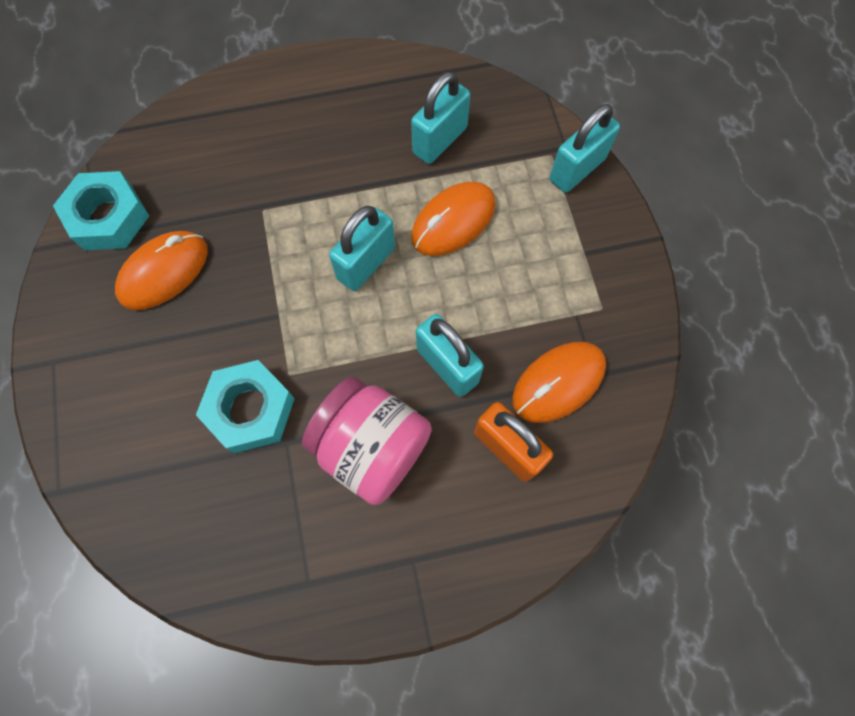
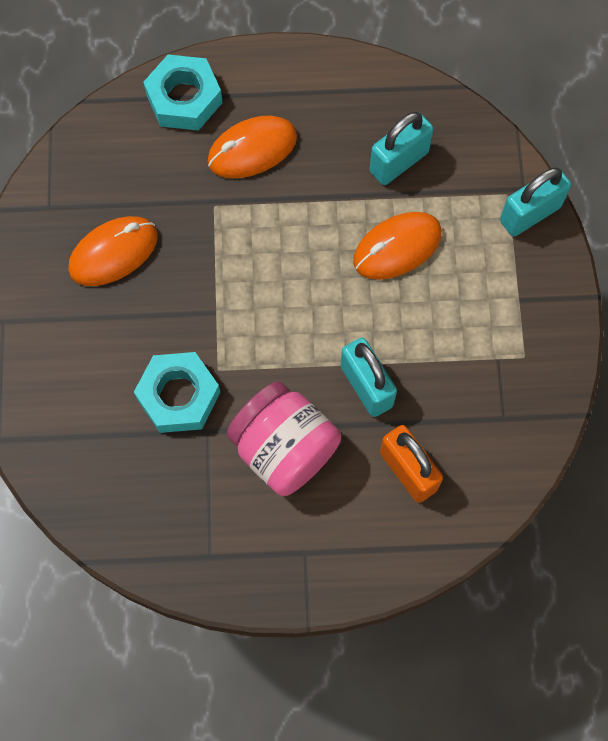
camera: 10 degrees right, 0 degrees up
turquoise nut [53,171,149,251] -> turquoise nut moved to [143,55,223,131]
turquoise padlock [329,206,395,291] -> none
orange mouse [512,342,606,423] -> orange mouse moved to [207,116,297,178]

